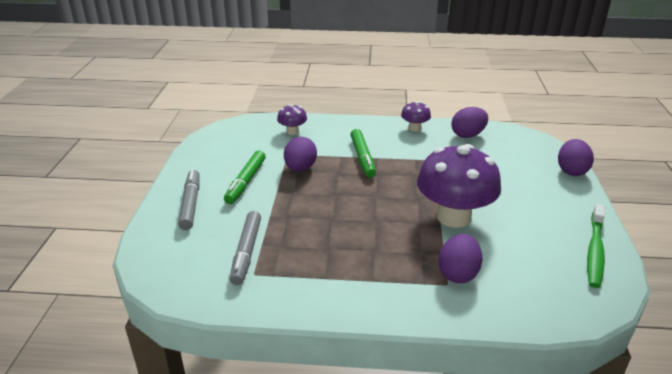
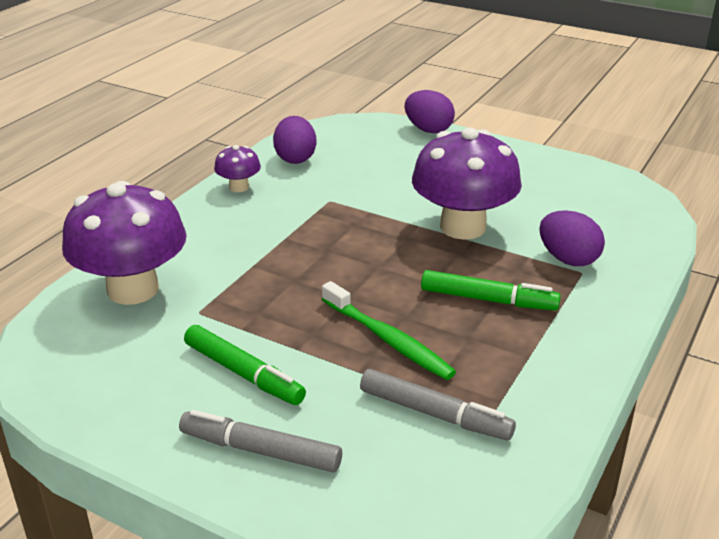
camera: 65 degrees left, 0 degrees up
purple mushroom [277,104,307,135] -> purple mushroom [62,181,186,305], size x2.16
purple egg [284,137,317,172] -> none
green marker [350,129,376,178] -> green marker moved to [421,270,561,311]
green toothbrush [587,204,605,288] -> green toothbrush moved to [322,281,456,380]

